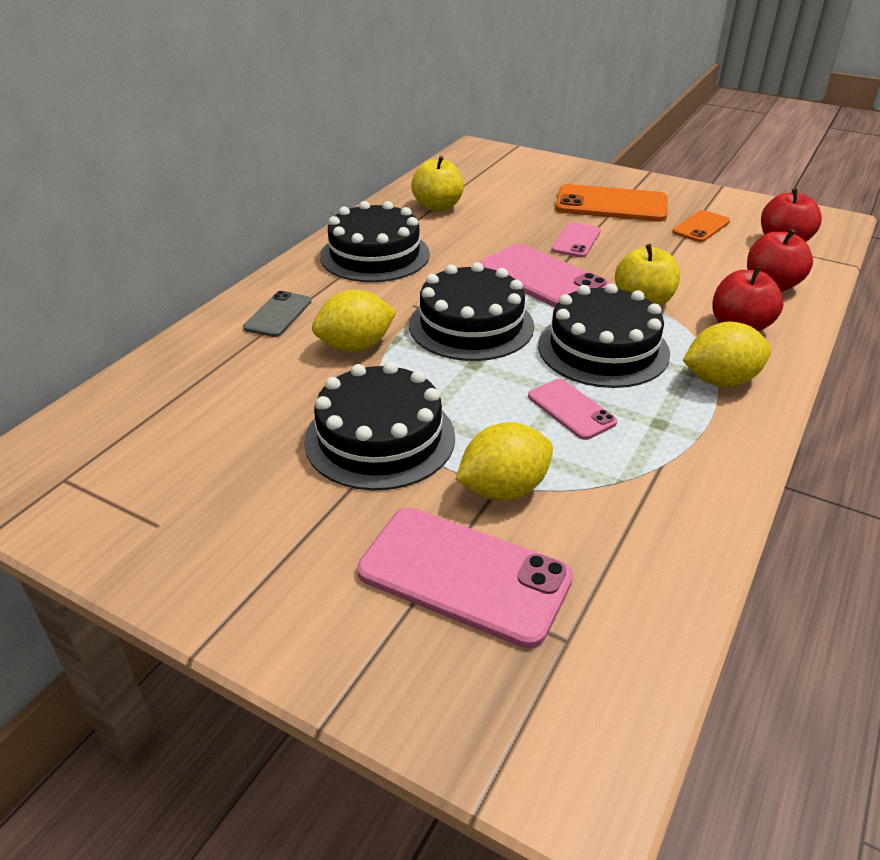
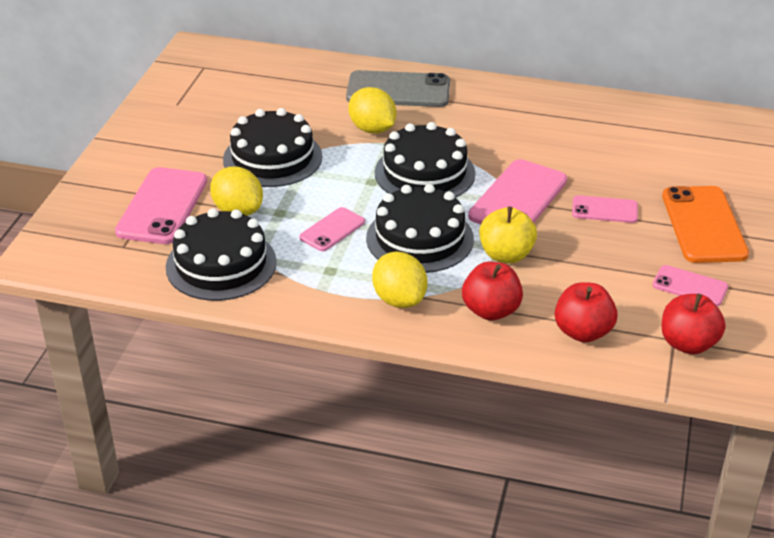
camera: 75 degrees right, 0 degrees up
grey phone [243,291,311,337] -> grey phone [346,70,450,107], size x1.79
black cake [320,201,430,282] -> black cake moved to [166,208,277,301]
yellow apple [411,156,464,211] -> none
orange phone [672,210,730,242] -> pink phone [652,265,728,306]

